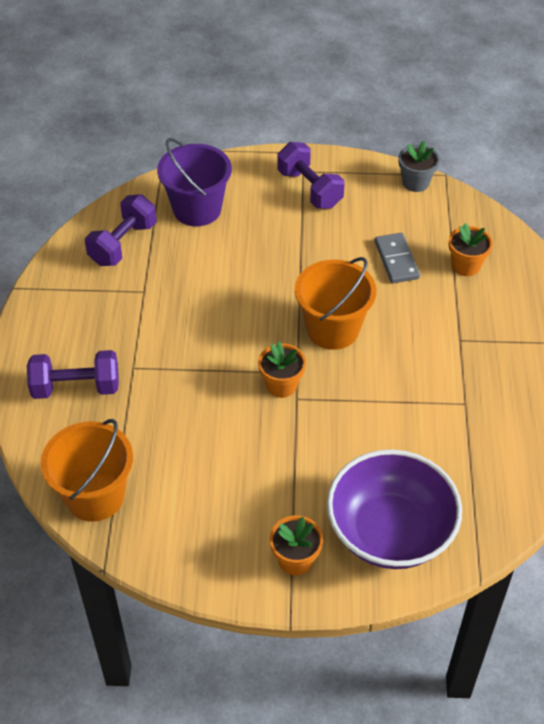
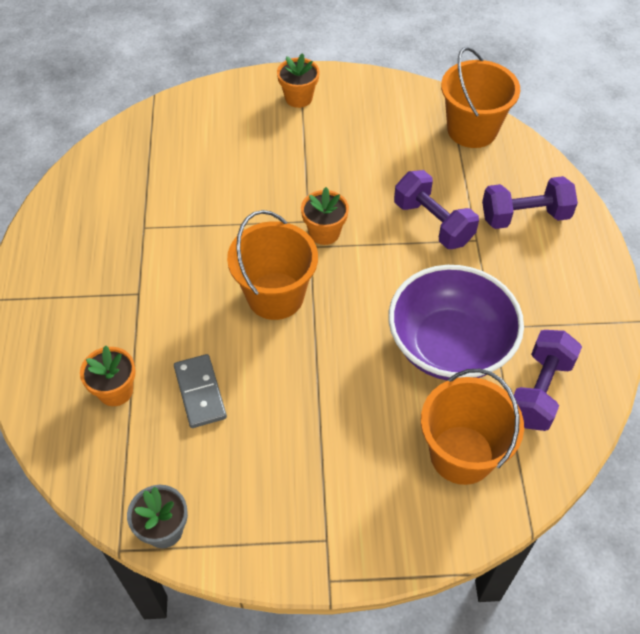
camera: 175 degrees right, 5 degrees up
purple bucket [157,138,232,226] -> orange bucket [421,369,524,485]
purple dumbbell [277,142,345,209] -> purple dumbbell moved to [394,170,479,249]
purple bowl [327,449,462,569] -> purple bowl moved to [388,265,524,380]

